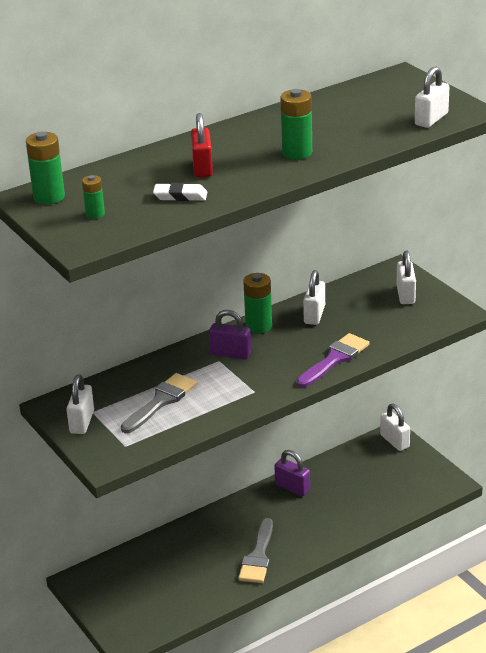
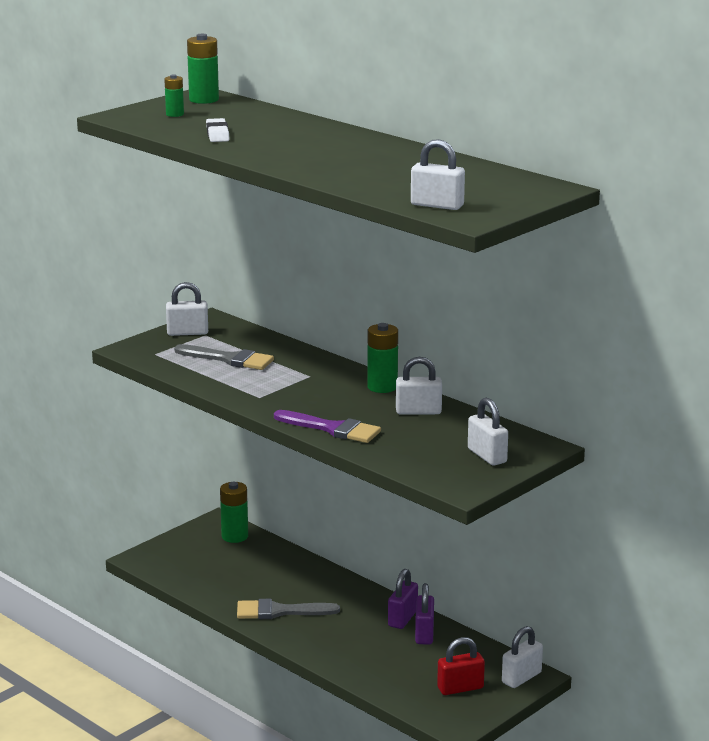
camera: 75 degrees right, 10 degrees down
red padlock [191,113,213,177] -> red padlock moved to [437,637,485,695]
purple padlock [209,310,251,360] -> purple padlock moved to [415,583,434,645]
green battery [281,89,312,159] -> green battery moved to [220,482,248,543]
white padlock [397,251,416,304] -> white padlock turned 75 degrees clockwise [468,398,508,466]

